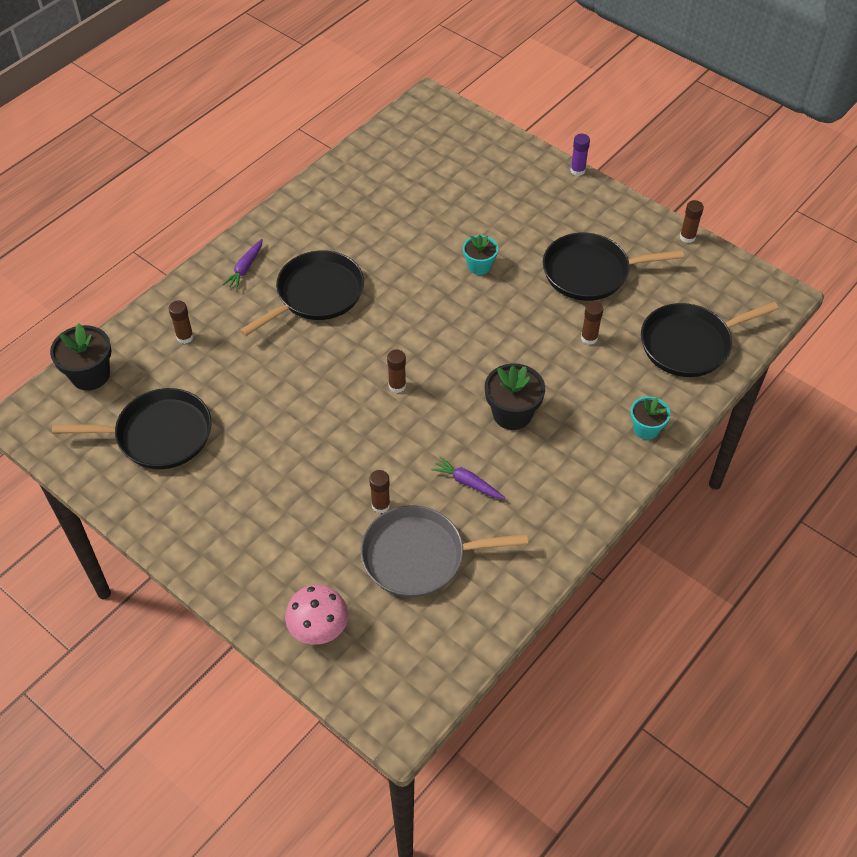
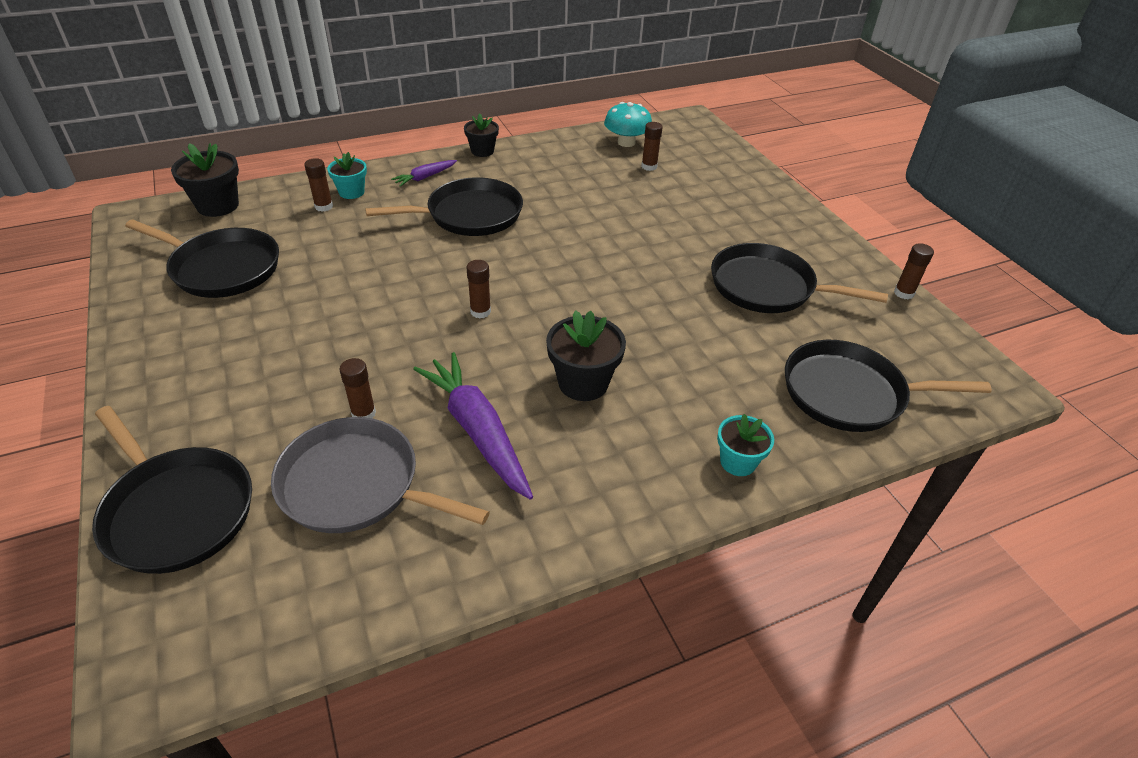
camera: 25 degrees right, 10 degrees down
pink mushroom [285,585,348,645] -> black pan [92,406,252,574]
purple carrot [431,457,505,499] -> purple carrot [413,352,533,500], size x1.97
turquoise flower pot [463,235,498,275] -> turquoise flower pot moved to [327,152,367,199]
purple glue stick [570,134,590,176] -> none
brown glue stick [581,301,603,345] -> brown glue stick moved to [641,122,663,171]
none -> black flower pot [464,113,499,157]
none -> turquoise mushroom [604,102,652,147]

